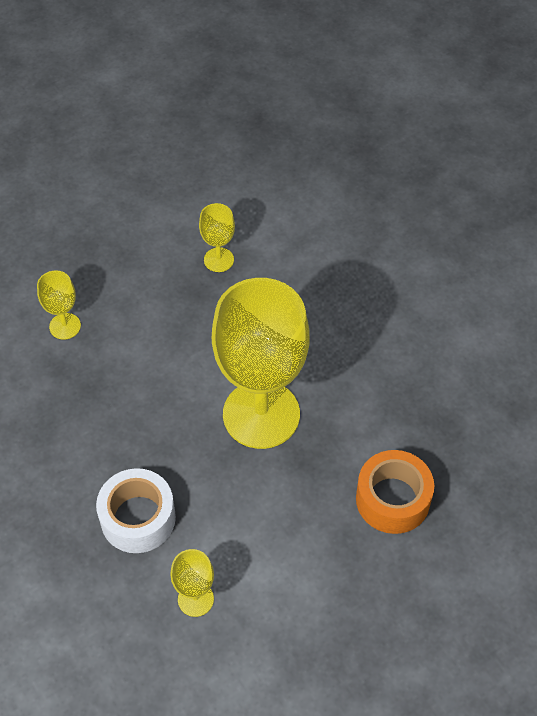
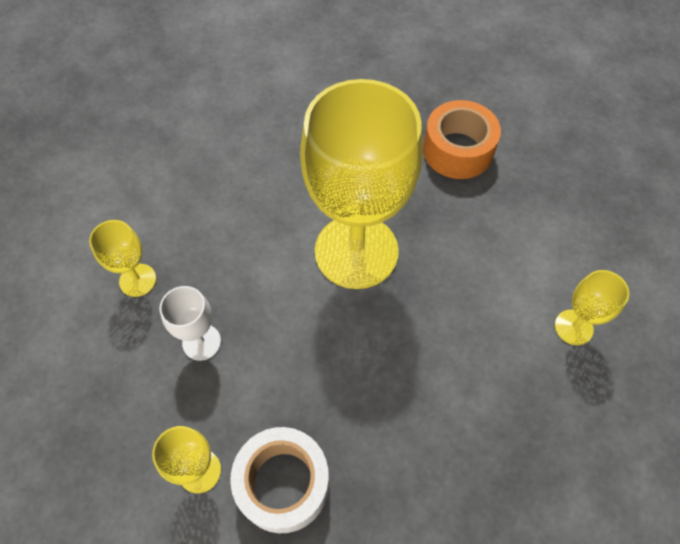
camera: 85 degrees left, 5 degrees up
white tape [96,468,176,553] -> white tape moved to [230,427,329,533]
none -> white goblet [160,286,221,361]

